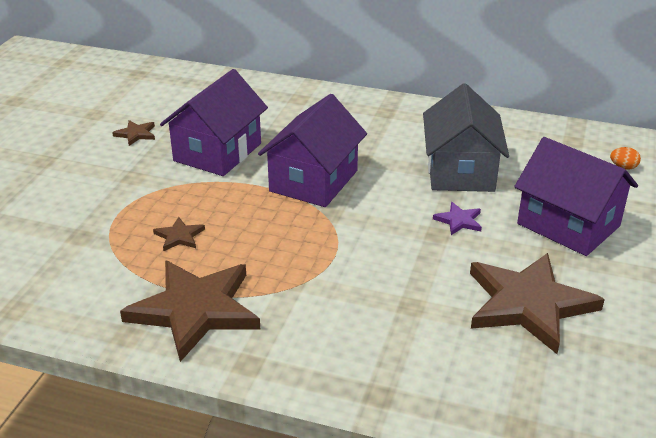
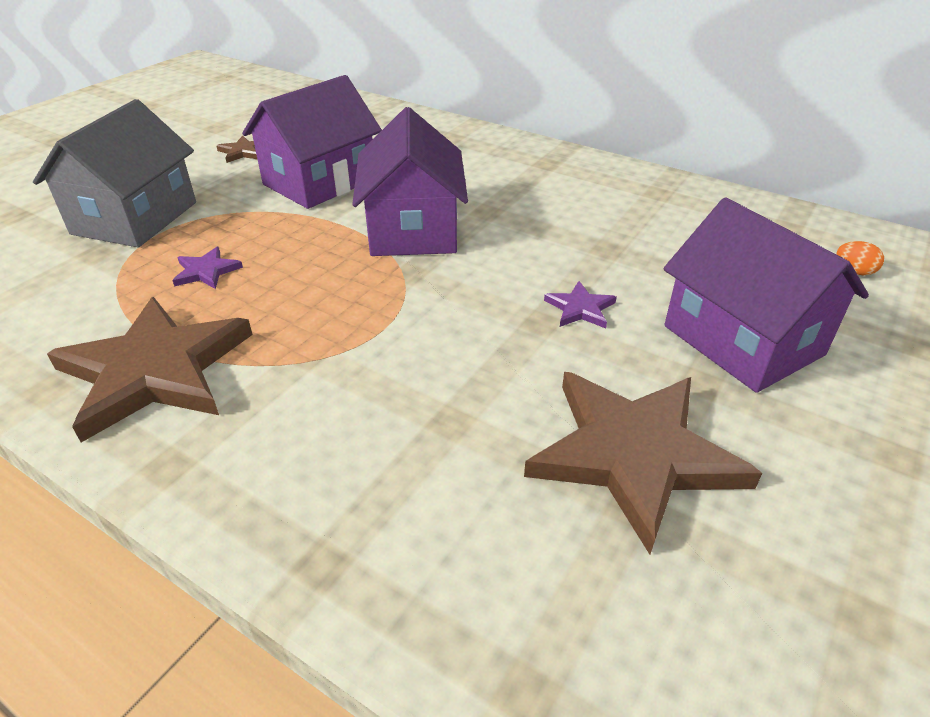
camera: 15 degrees right, 5 degrees up
brown star [153,217,205,251] -> purple star [172,247,243,289]
purple house [258,94,367,207] -> purple house turned 45 degrees counterclockwise [352,107,468,256]
grey house [423,83,509,192] -> grey house moved to [33,99,196,248]

